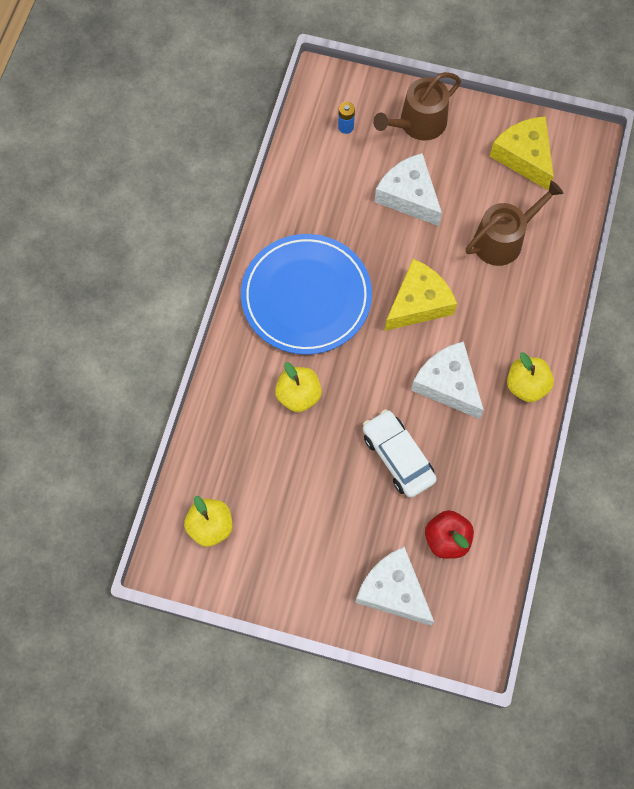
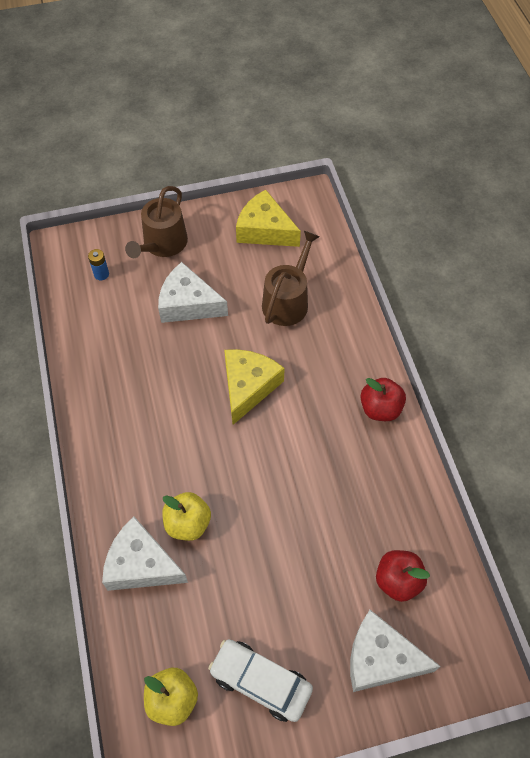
camera: 30 degrees left, 10 degrees down
blue plate [241,234,372,355] -> none
white car [363,409,437,498] -> white car moved to [208,639,313,722]
white cheese [411,341,484,419] -> white cheese moved to [102,517,188,591]
yellow apple [507,352,554,402] -> red apple [360,378,406,421]

